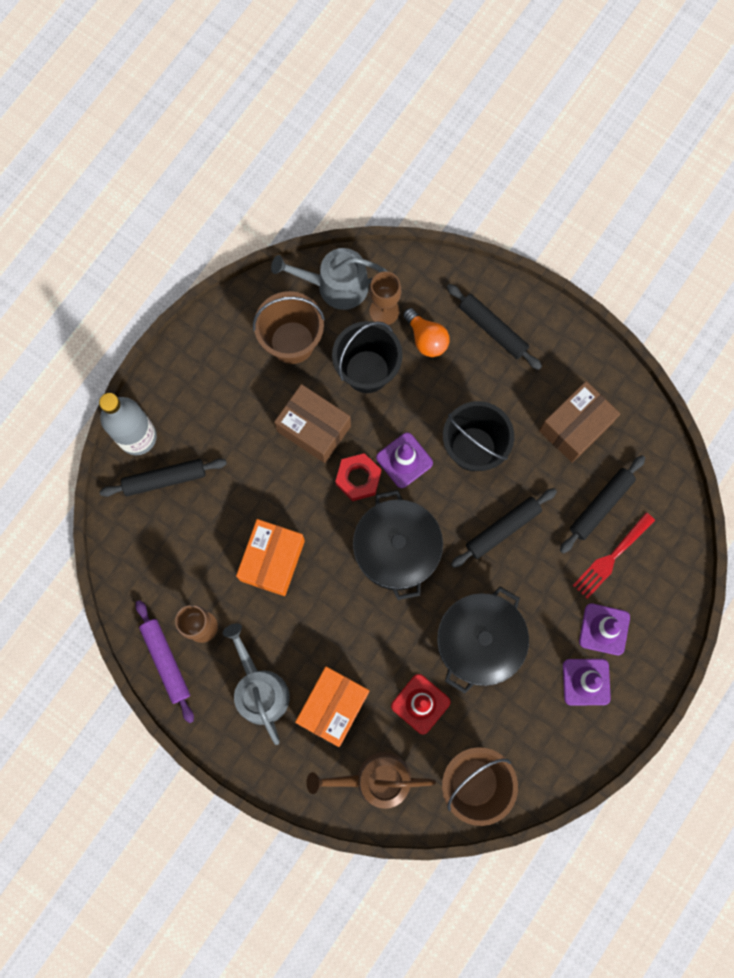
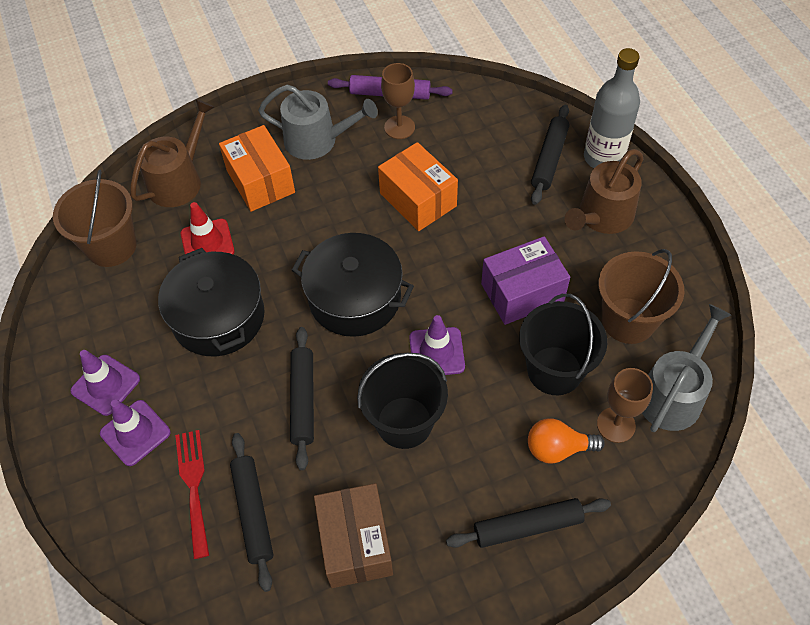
camera: 125 degrees right, 20 degrees down
brown box [274,384,351,463] -> purple box [481,236,570,325]
red nut [335,453,381,501] -> none
none -> brown watering can [565,149,643,234]

